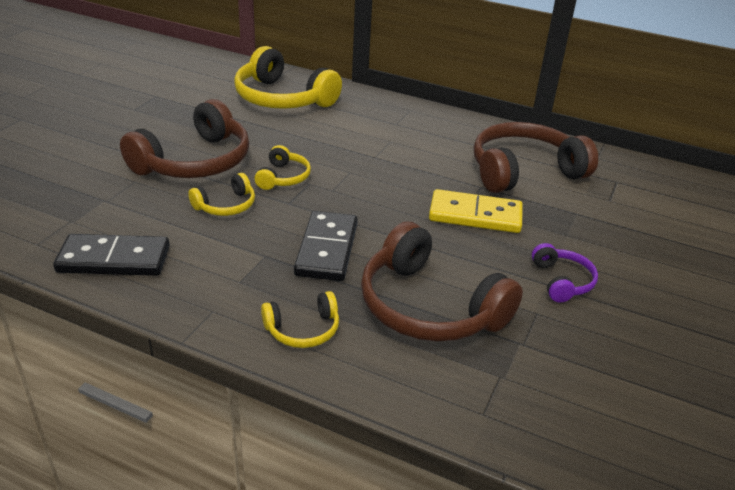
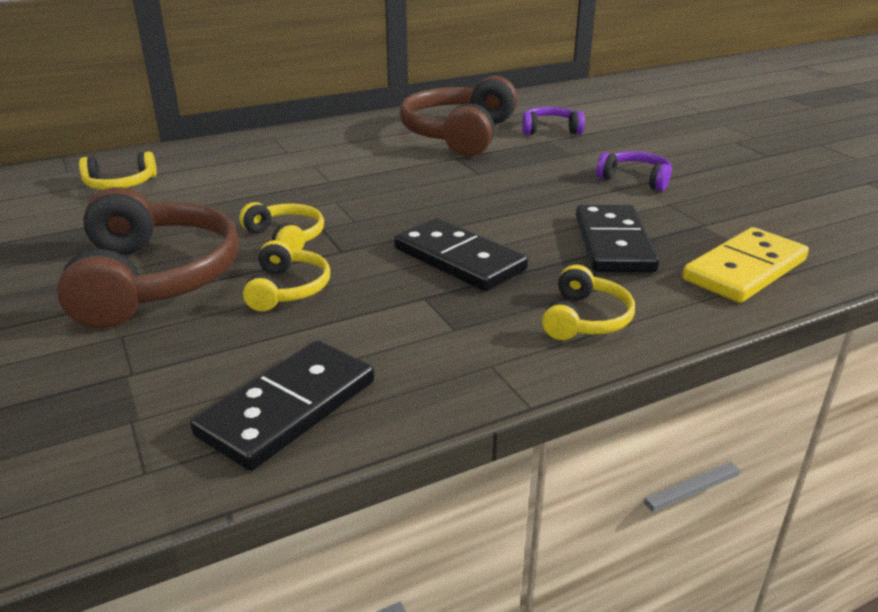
camera: 50 degrees left, 5 degrees down
yellow headphones [234,46,342,109] -> yellow headphones [79,152,157,190], size x0.49
brown headphones [361,222,523,341] -> black domino [576,205,659,272]
yellow domino [429,189,523,233] -> yellow domino moved to [682,227,809,303]
none -> purple headphones [522,107,585,135]

